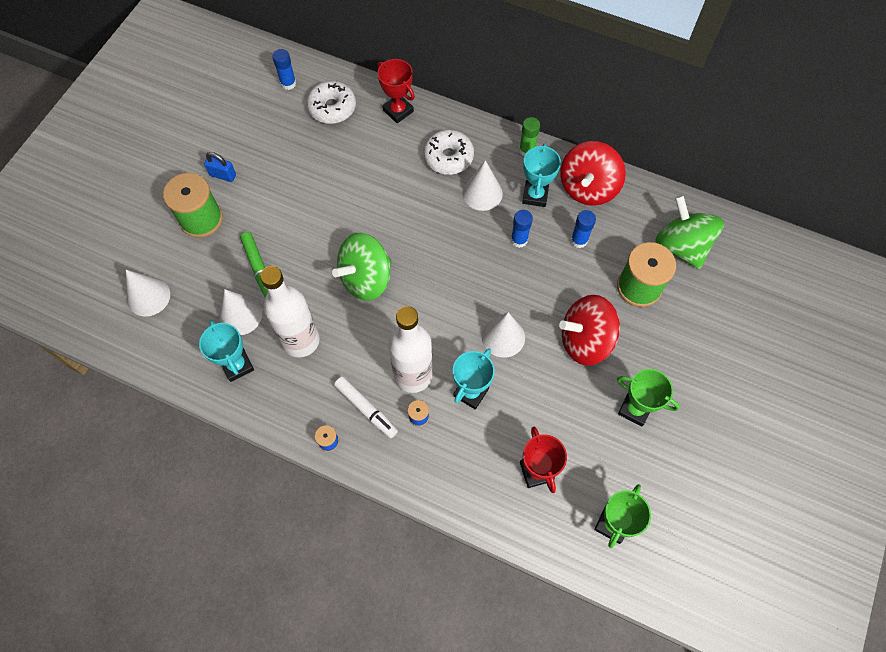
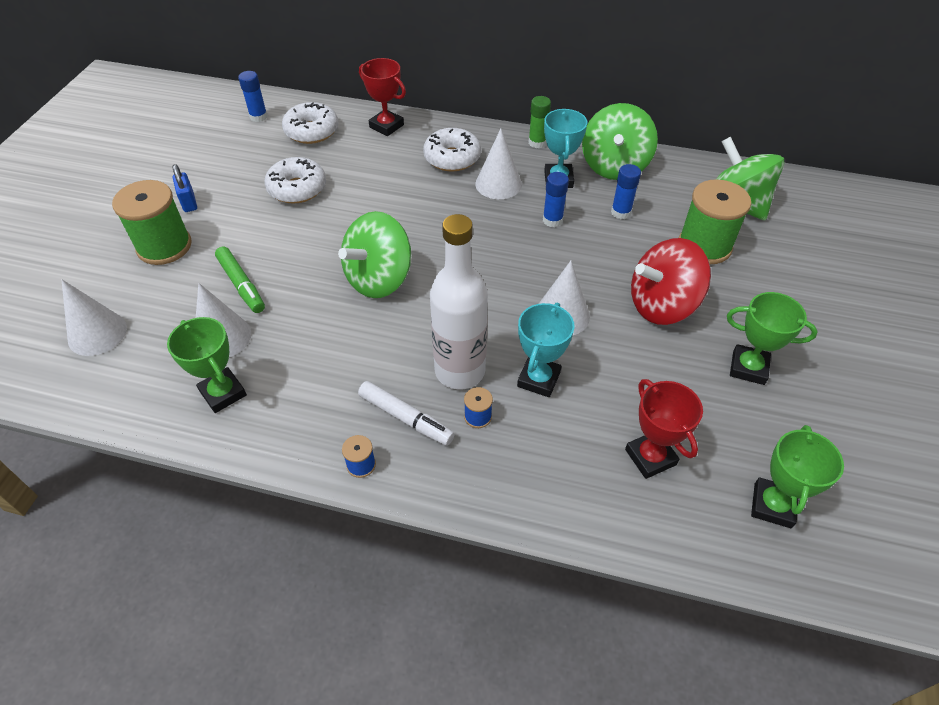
camera: 10 degrees left, 15 degrees down
turquoise trophy [199,320,254,382] -> green trophy [167,317,247,413]
blue padlock [204,152,236,182] -> blue padlock turned 60 degrees clockwise [172,164,197,212]
white bottle [260,266,320,357] -> none
red spinning top [560,141,626,206] -> green spinning top [582,103,658,180]
none -> white donut [264,157,326,203]

